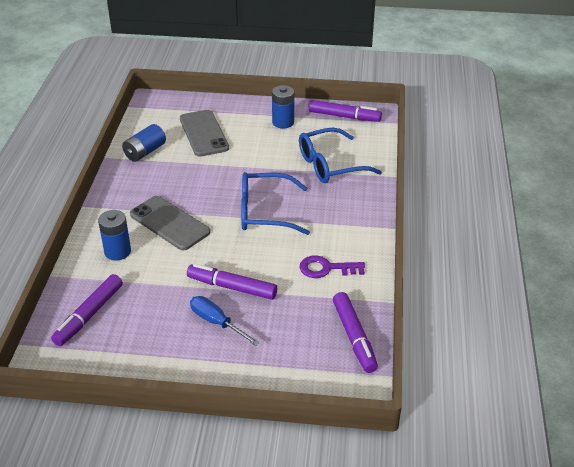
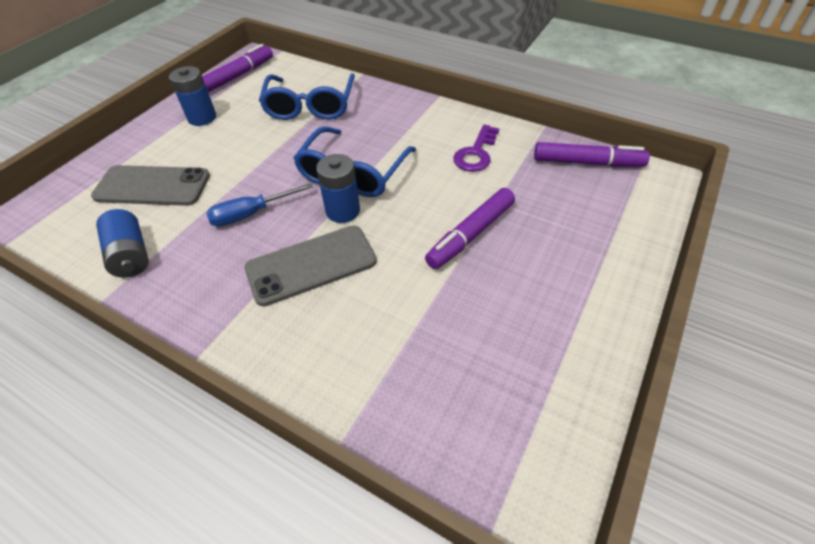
camera: 65 degrees left, 10 degrees up
purple marker [51,274,123,346] -> none
blue battery [98,210,131,261] -> blue battery moved to [316,154,360,223]
blue screwdriver [190,296,260,346] -> blue screwdriver moved to [206,183,313,227]

